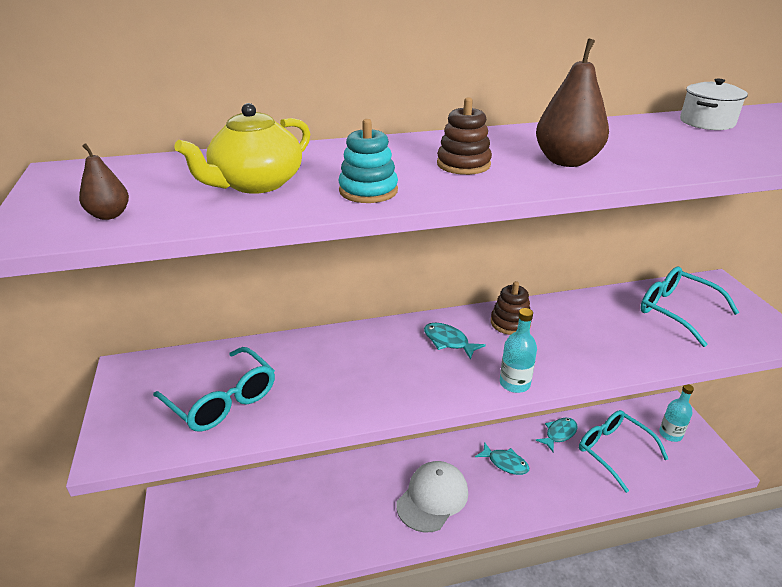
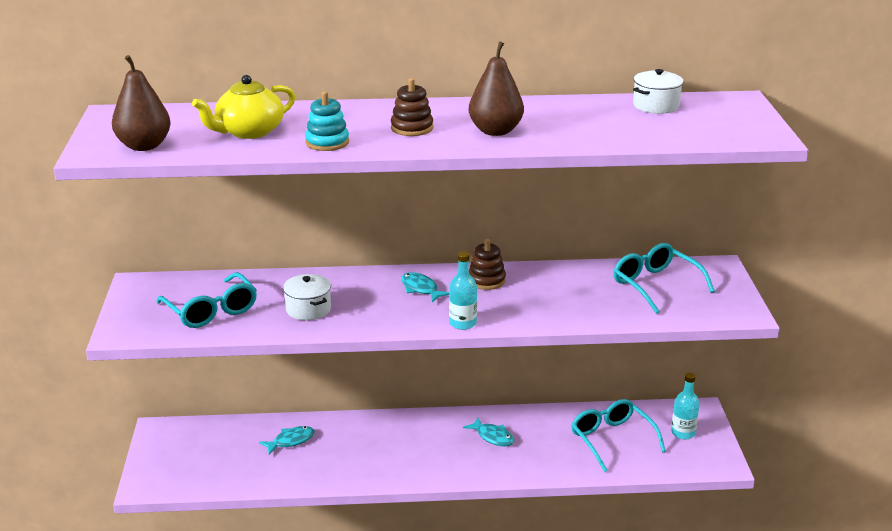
camera: 10 degrees right, 5 degrees down
brown pear [79,144,129,220] -> brown pear [112,55,171,151], size x1.84
white cap [396,461,468,532] -> none
turquoise fish [535,418,578,452] -> turquoise fish moved to [259,426,315,455]
none -> white pot [283,274,331,320]

